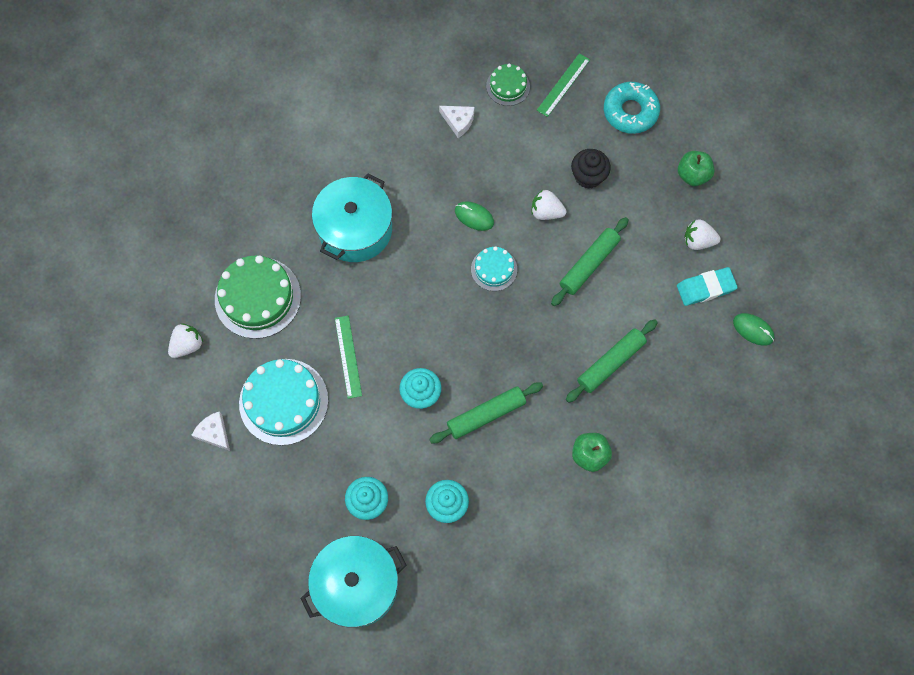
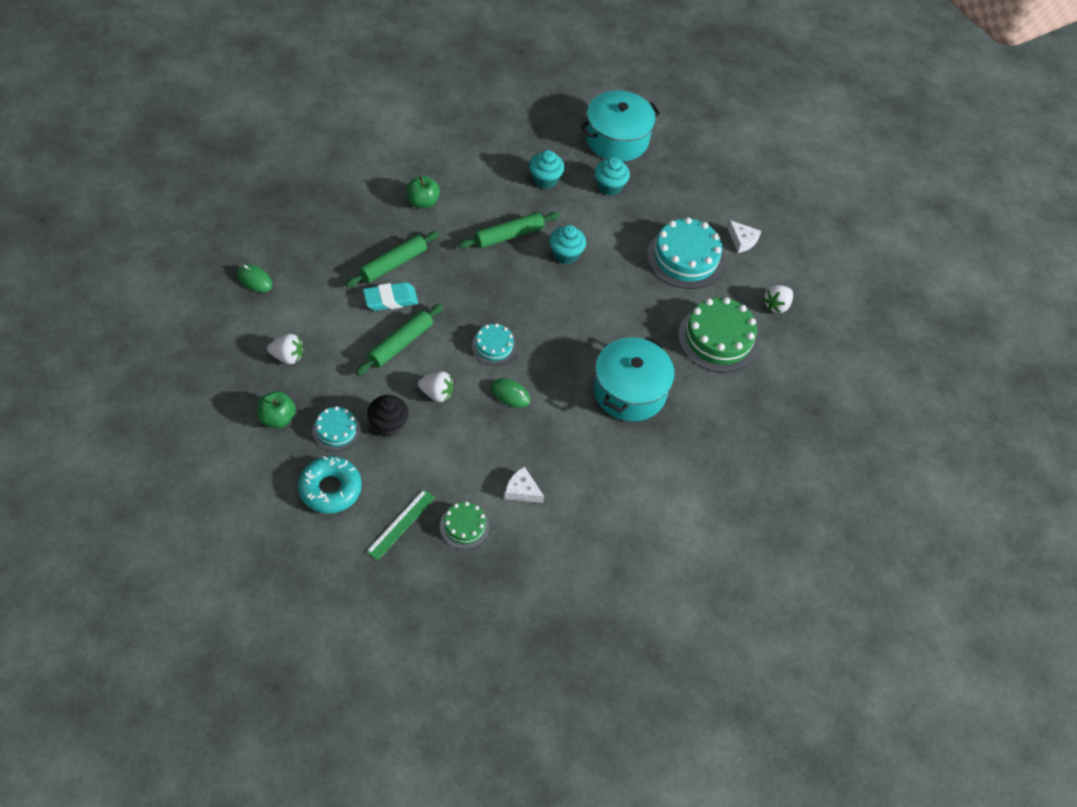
camera: 175 degrees right, 15 degrees down
green ruler [335,315,362,399] -> none
turquoise eraser [677,267,738,306] -> turquoise eraser moved to [363,282,418,311]
none -> turquoise cake [312,406,361,451]

